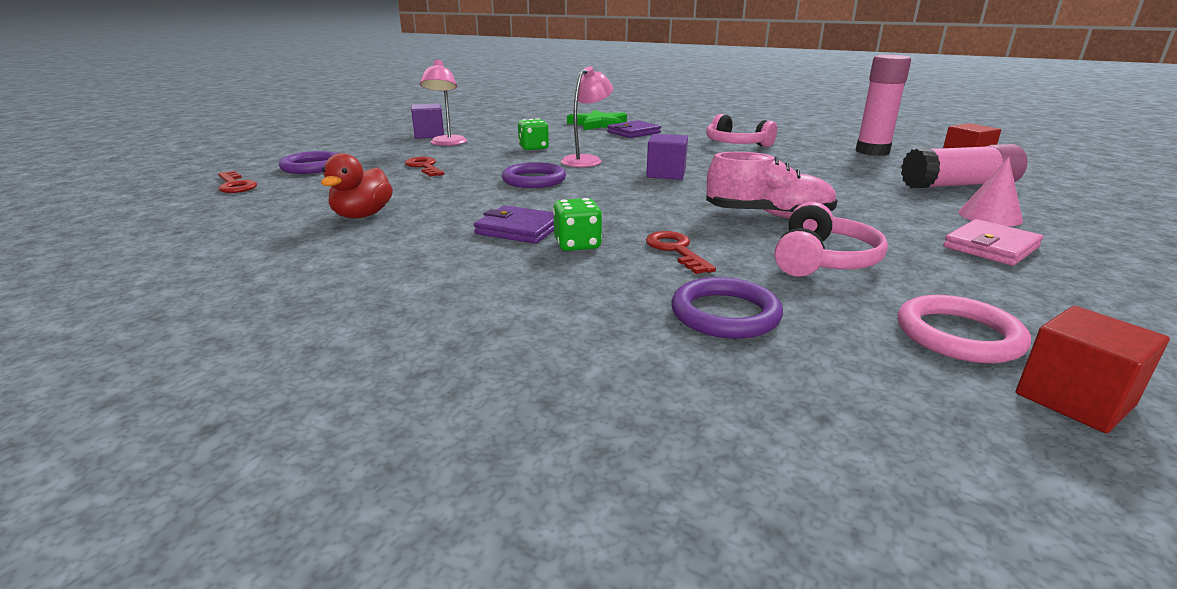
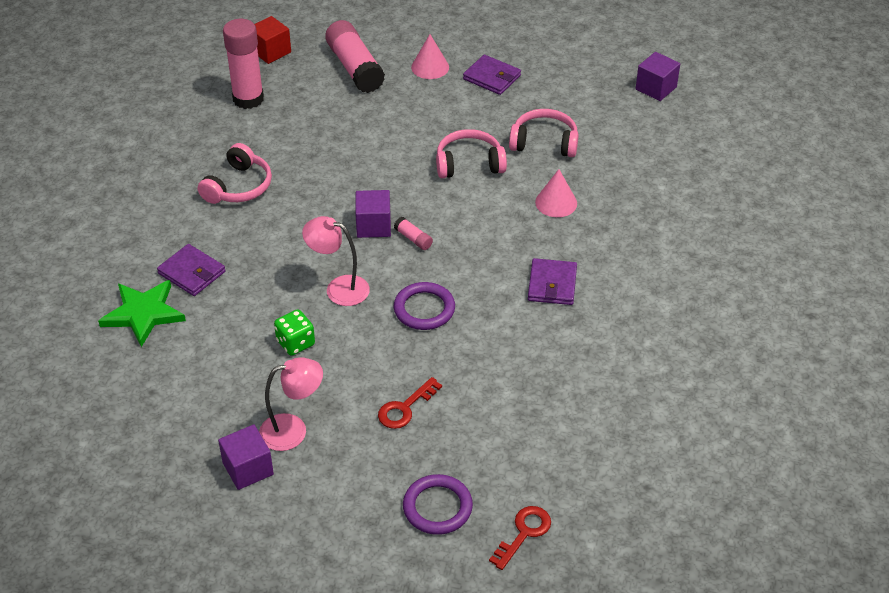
camera: 105 degrees left, 20 degrees up
red duck [321,153,393,219] -> none
green dice [553,198,602,251] -> none
red key [646,231,716,274] -> pink cone [535,169,577,217]
purple ring [671,277,783,339] -> none
pink shoe [706,152,838,218] -> pink headphones [436,129,507,178]
pink ring [898,295,1031,363] -> none
pink wallet [943,219,1043,266] -> purple wallet [463,55,521,95]
red cube [1016,306,1170,433] -> purple cube [636,52,680,101]
none -> pink glue stick [394,217,433,250]

